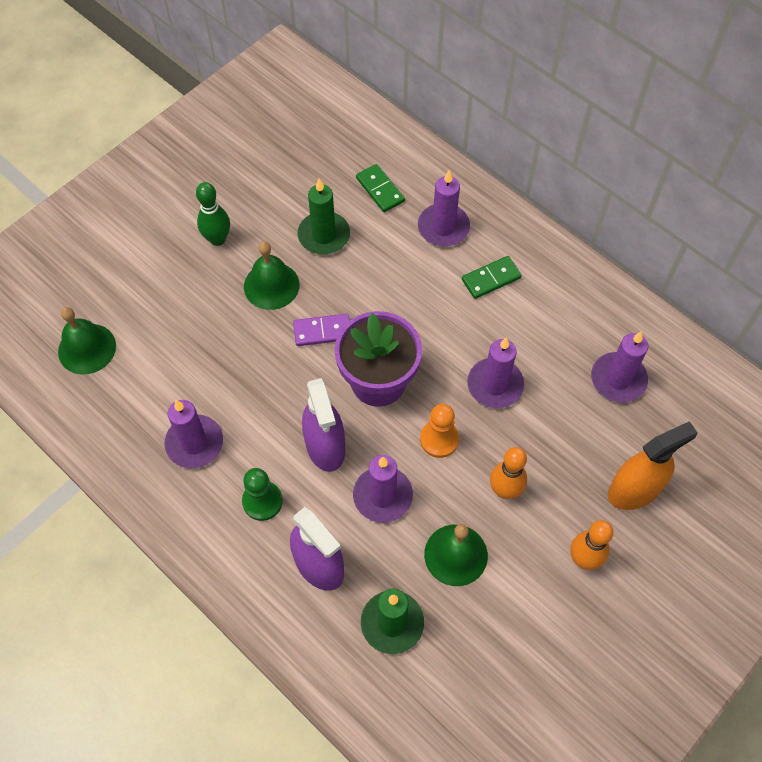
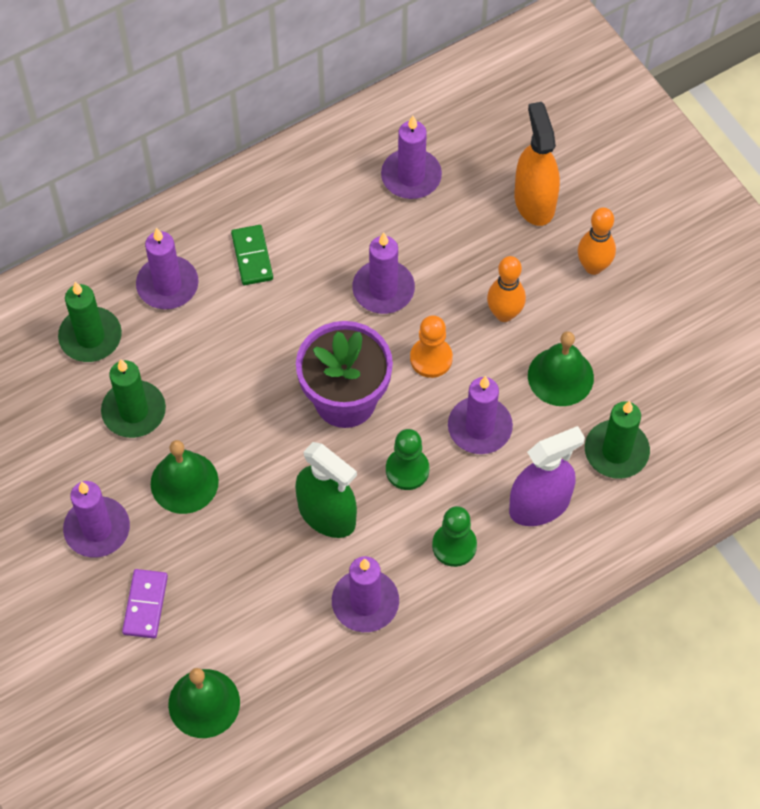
camera: 75 degrees left, 0 degrees up
green bowling pin [196,182,230,246] -> purple candle [63,481,130,558]
purple domino [293,314,350,346] -> purple domino moved to [122,569,168,638]
purple spray bottle [302,378,345,472] -> green pawn [386,429,429,490]
green domino [356,164,405,212] -> green candle [58,282,122,362]
none -> green spray bottle [295,442,357,538]

